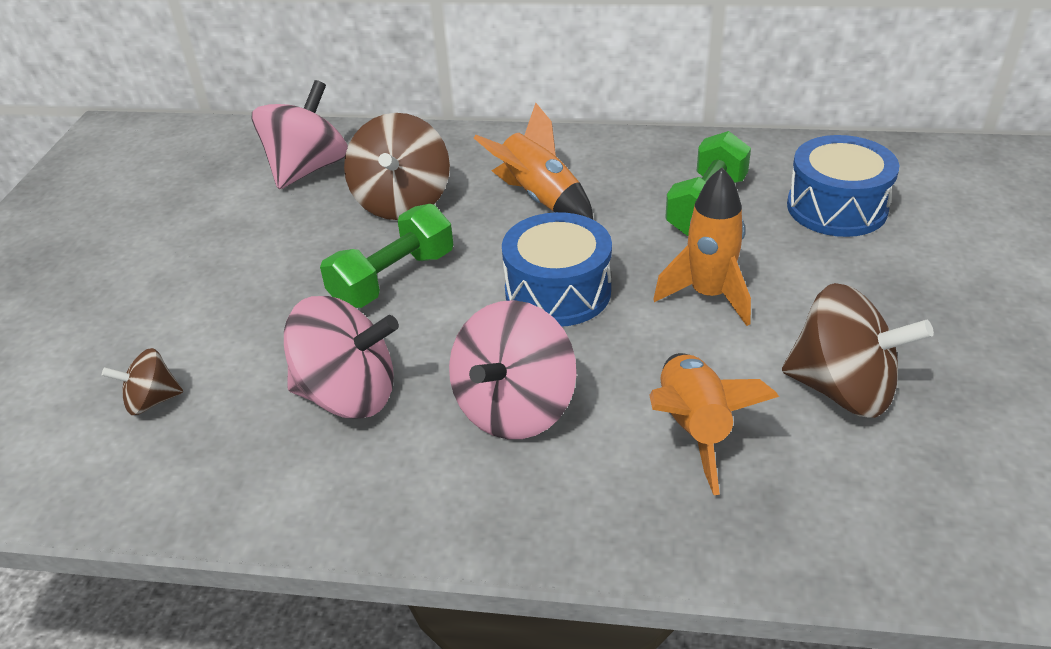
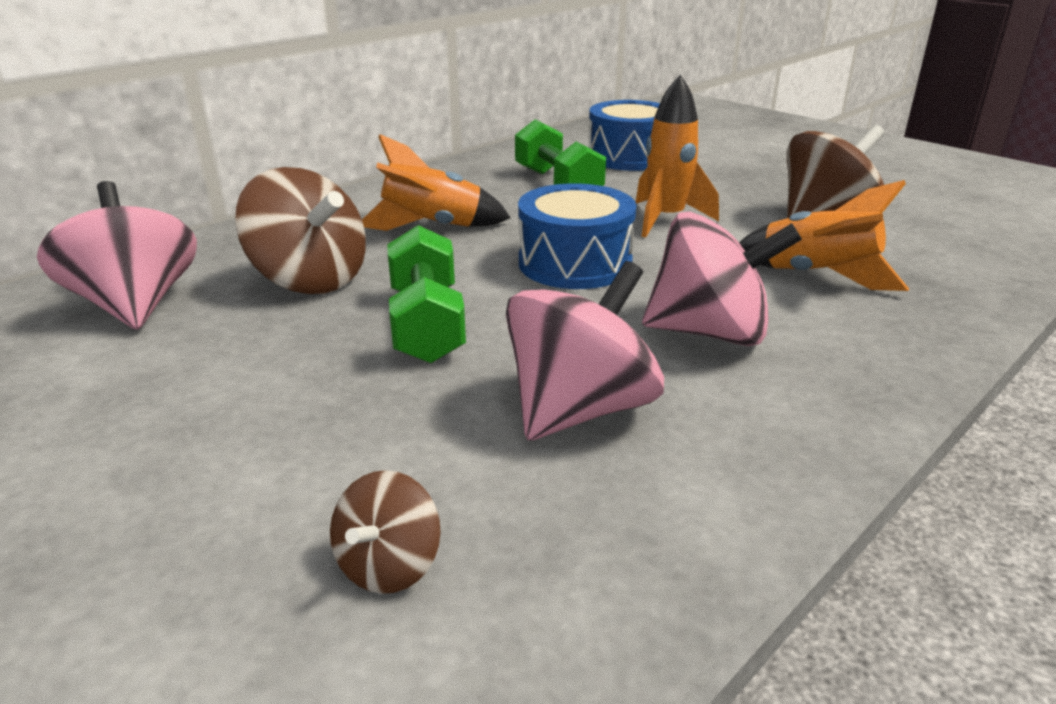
camera: 55 degrees left, 10 degrees down
pink spinning top [449,300,577,439] -> pink spinning top turned 60 degrees counterclockwise [642,211,802,346]

